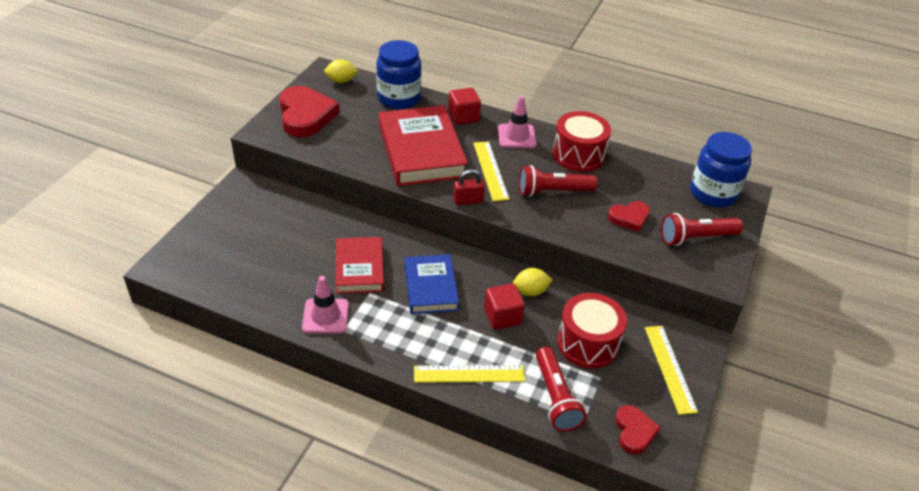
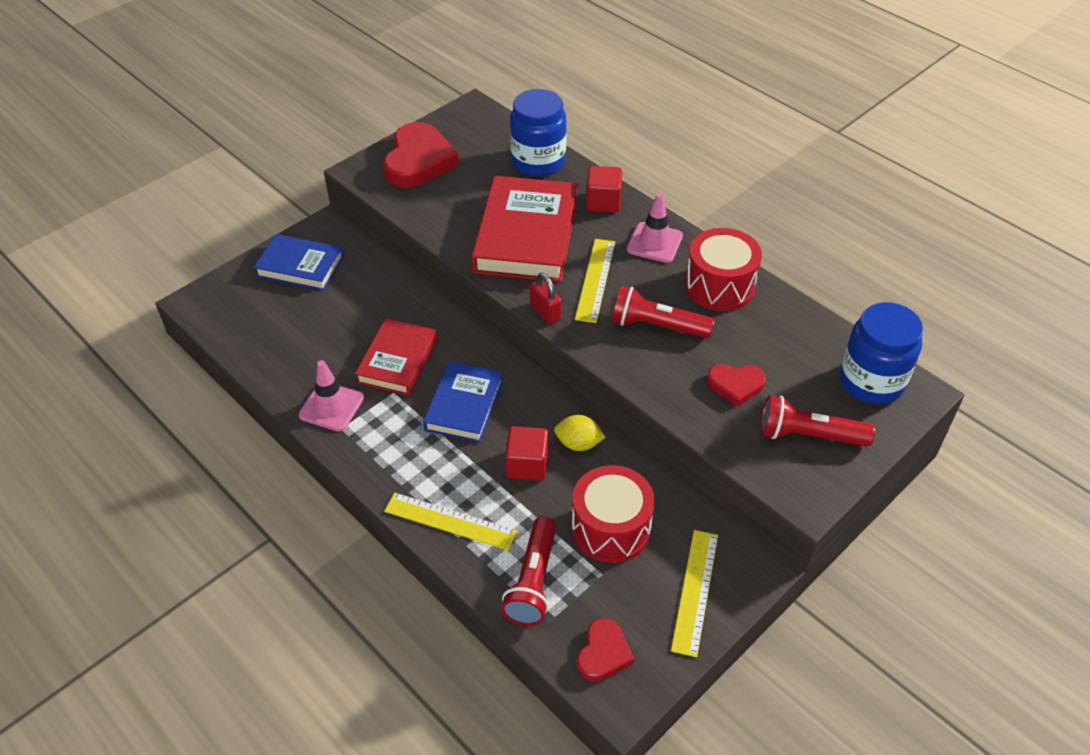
camera: 25 degrees right, 5 degrees up
yellow lemon [324,59,358,83] -> none
red padlock [453,169,485,205] -> red padlock turned 45 degrees clockwise [530,273,562,324]
none -> blue book [254,234,344,291]

